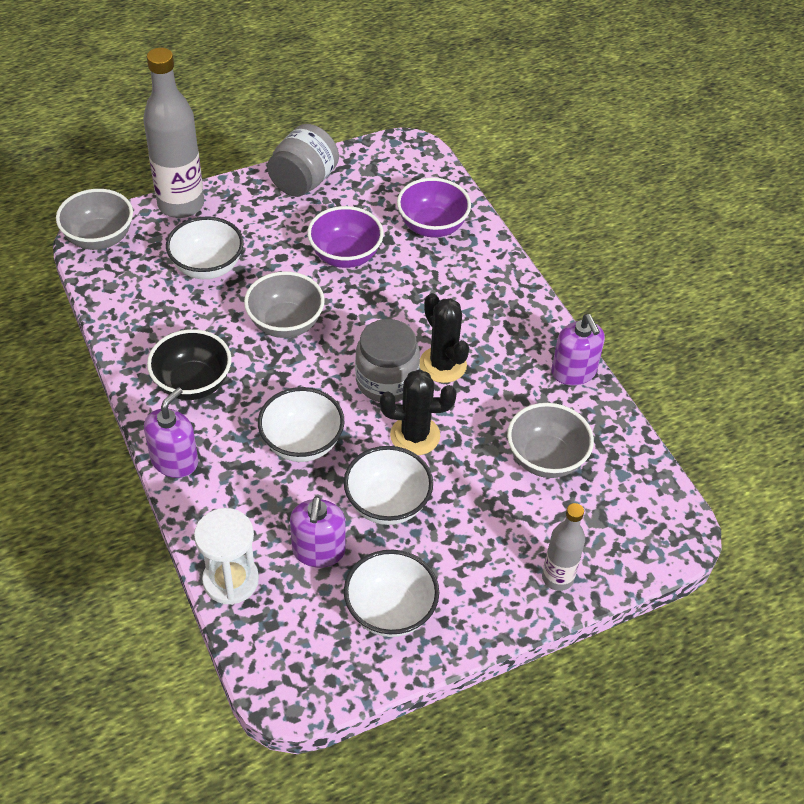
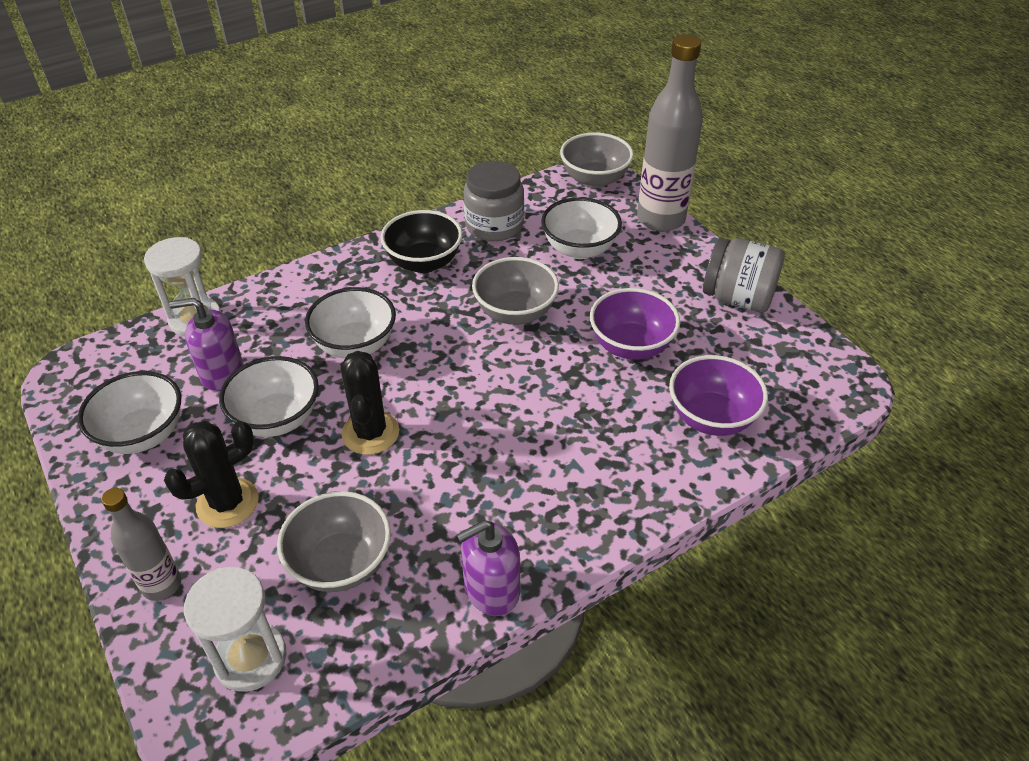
camera: 85 degrees right, 5 degrees down
purple soap dispenser [144,387,198,478] -> none
grey jar [355,319,420,402] -> grey jar moved to [464,161,524,241]
black cactus [420,293,469,383] -> black cactus moved to [164,421,259,528]
none -> white hourglass [184,567,286,692]

